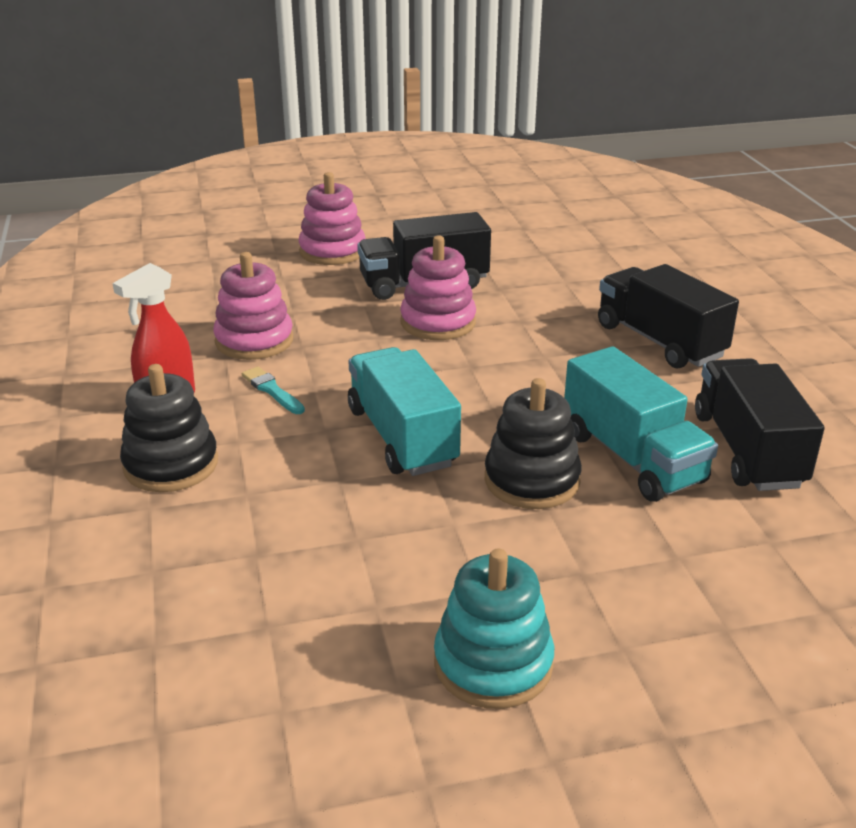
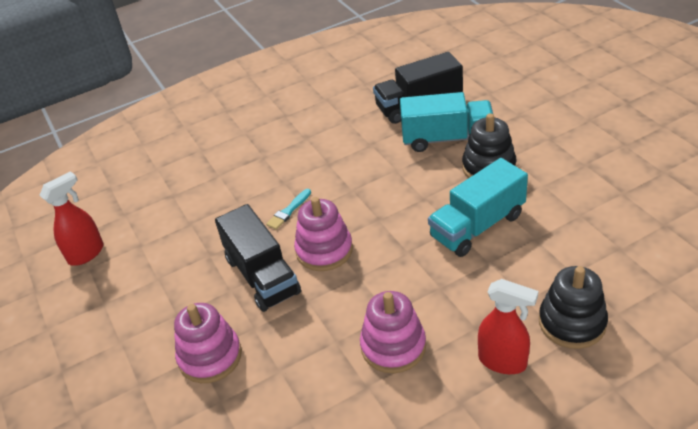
camera: 100 degrees left, 10 degrees up
turquoise brush [242,367,305,414] -> turquoise brush moved to [266,189,311,230]
turquoise stacking toy [434,549,554,709] -> none
turquoise truck [564,346,718,502] -> turquoise truck turned 45 degrees clockwise [400,92,494,152]
black truck [598,264,739,369] -> none
none -> red spray bottle [39,171,104,266]

